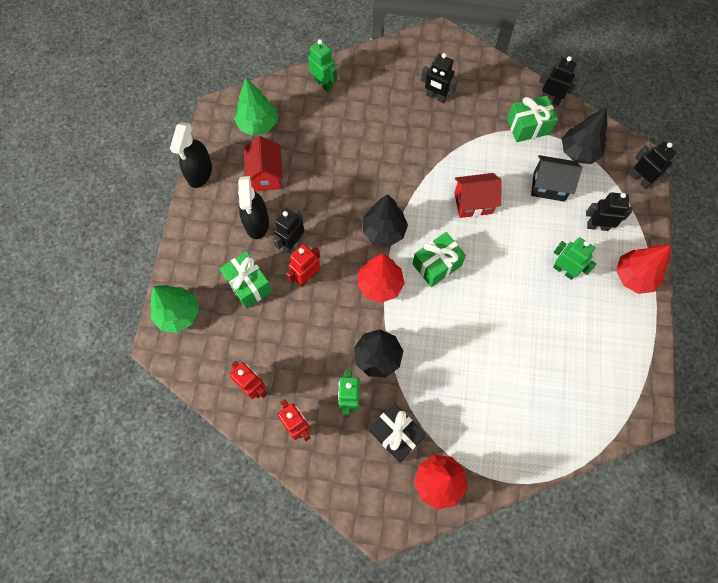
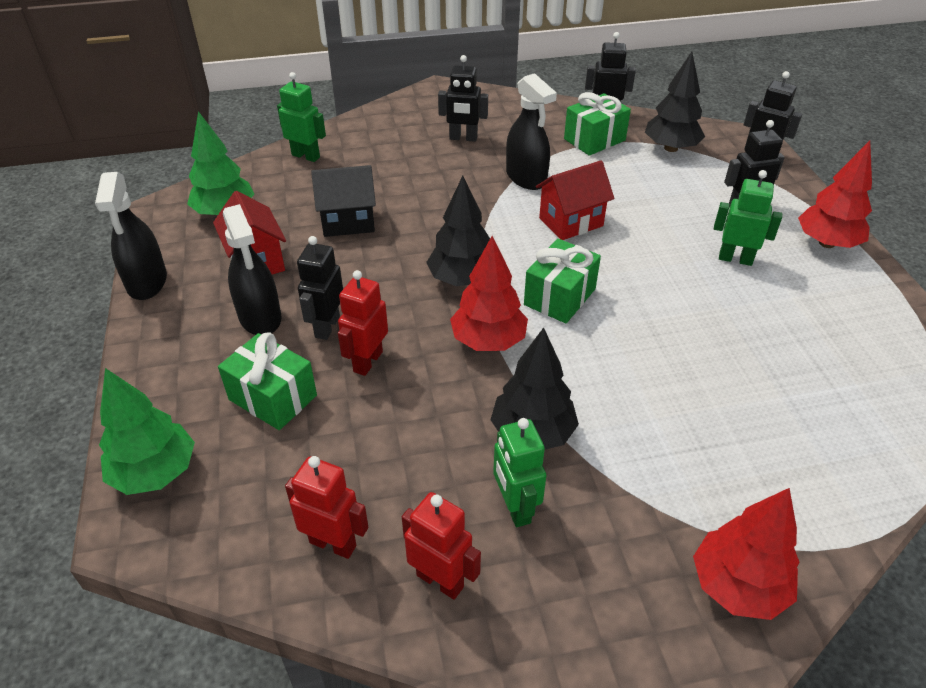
camera: 20 degrees left, 25 degrees down
black gift [369,403,426,462] -> none
black house [531,155,582,202] -> black house moved to [311,165,376,237]
none -> black spray bottle [506,73,557,190]

